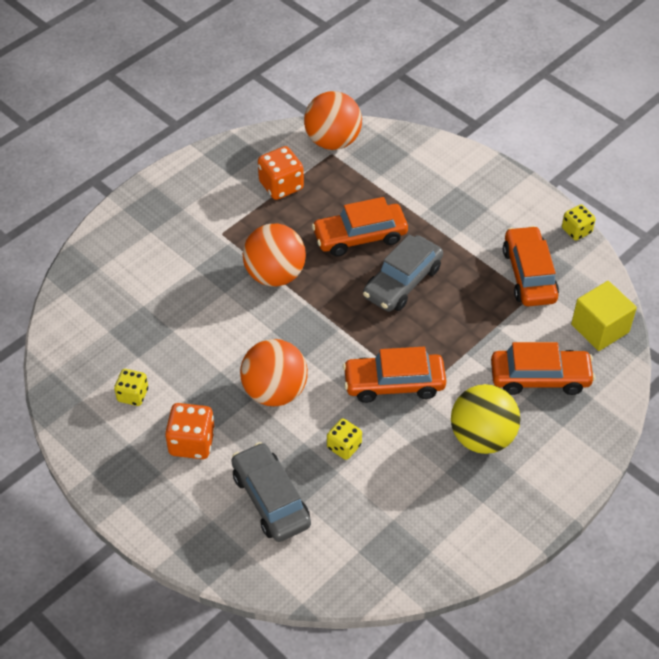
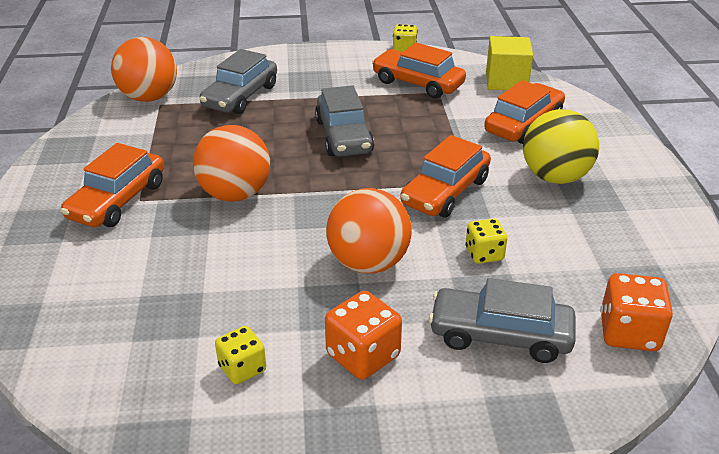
camera: 50 degrees left, 15 degrees down
orange dice [258,146,304,200] -> orange dice moved to [600,273,673,351]
orange car [312,197,408,257] -> orange car moved to [61,143,164,227]
none -> grey car [199,49,277,114]

